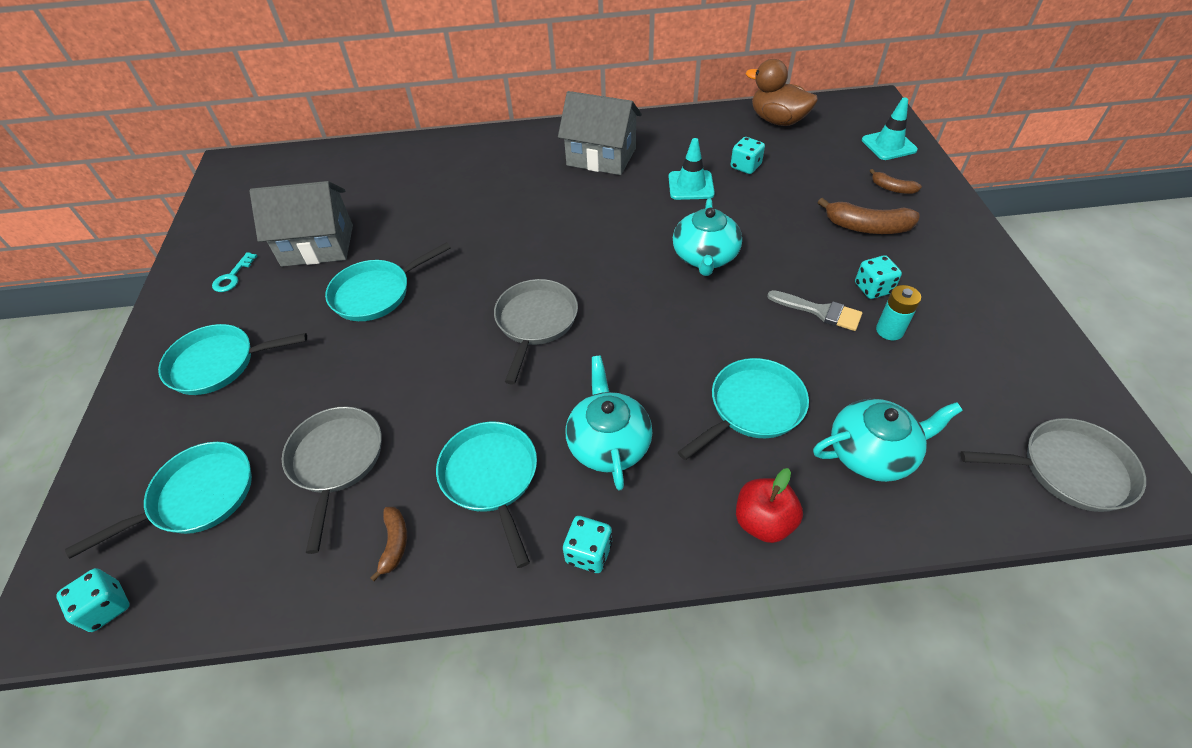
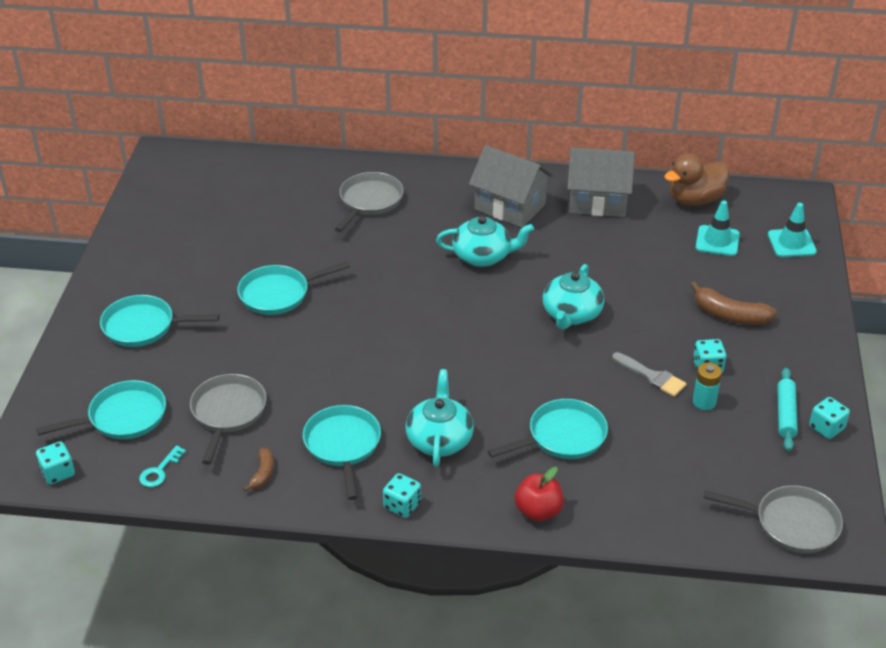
camera: 10 degrees right, 10 degrees down
turquoise key [212,252,257,292] -> turquoise key moved to [139,445,186,487]
grey house [250,181,353,267] -> grey house moved to [567,147,635,217]
grey pan [494,279,578,385] -> grey pan moved to [335,172,404,232]
turquoise traffic cone [669,138,715,200] -> turquoise traffic cone moved to [696,200,740,256]
turquoise dice [731,137,765,174] -> turquoise dice moved to [809,397,850,439]
brown duck [746,59,818,126] -> brown duck turned 75 degrees counterclockwise [664,154,730,206]
turquoise teapot [813,399,963,482] -> turquoise teapot moved to [436,216,534,267]
brown banana [870,169,922,194] -> none
none -> turquoise rolling pin [777,368,798,451]

